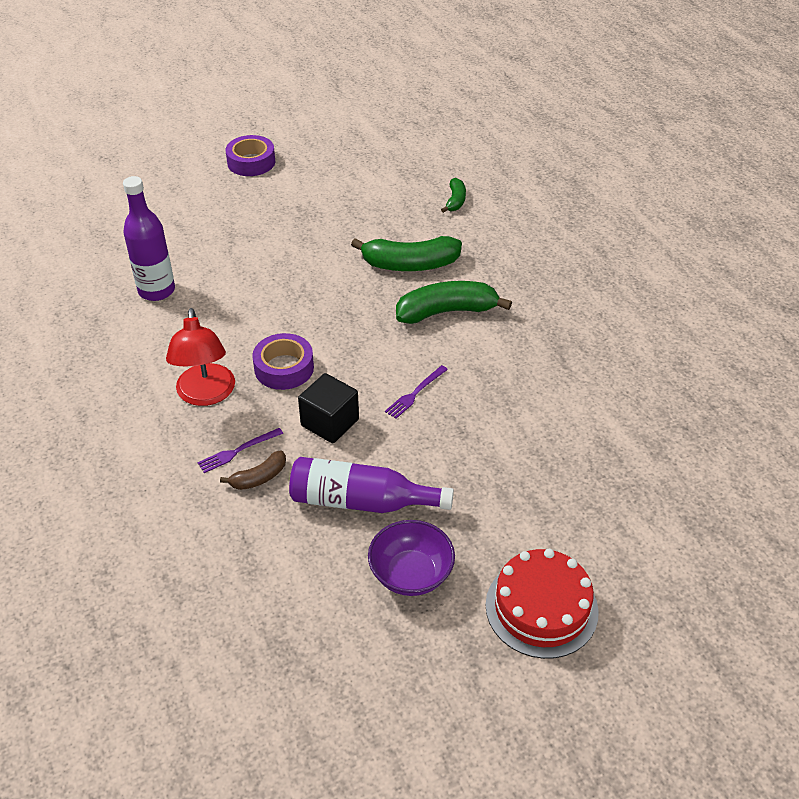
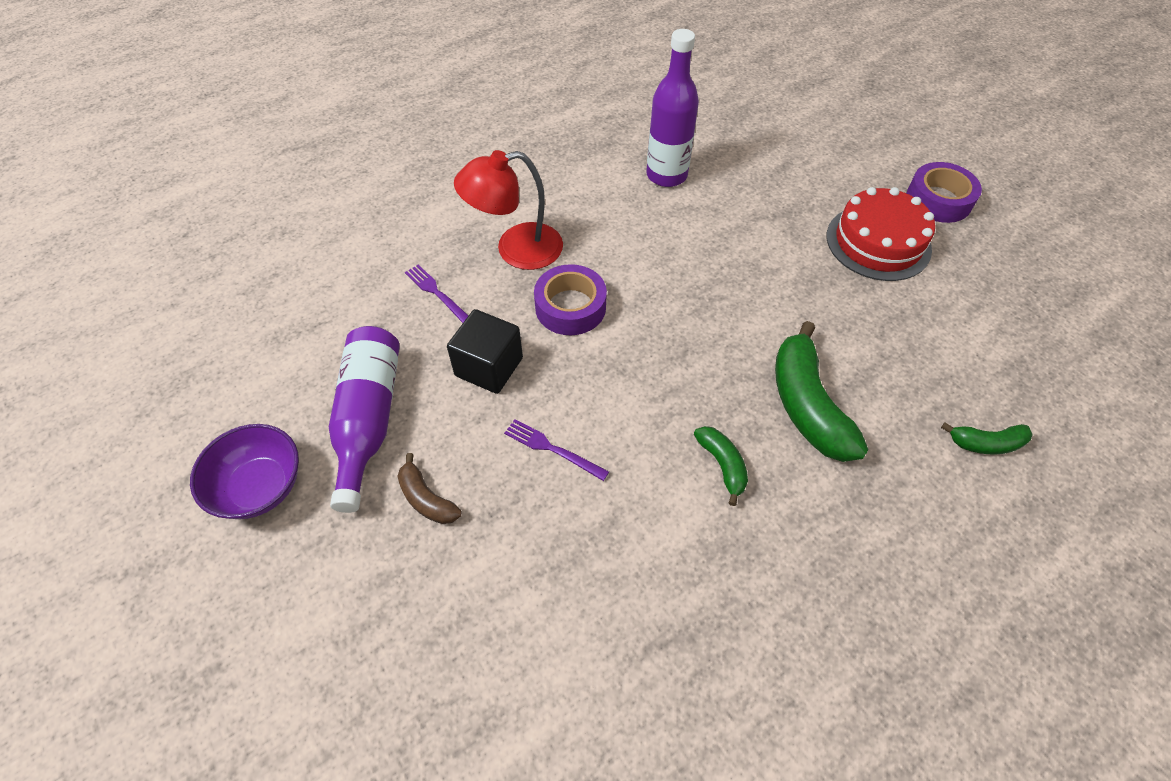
camera: 80 degrees right, 10 degrees up
brown banana [220,451,286,490] -> brown banana moved to [398,453,462,524]
green banana [396,281,512,324] -> green banana [694,426,748,506], size x0.52
red cake [486,549,599,659] -> red cake moved to [827,187,935,281]

